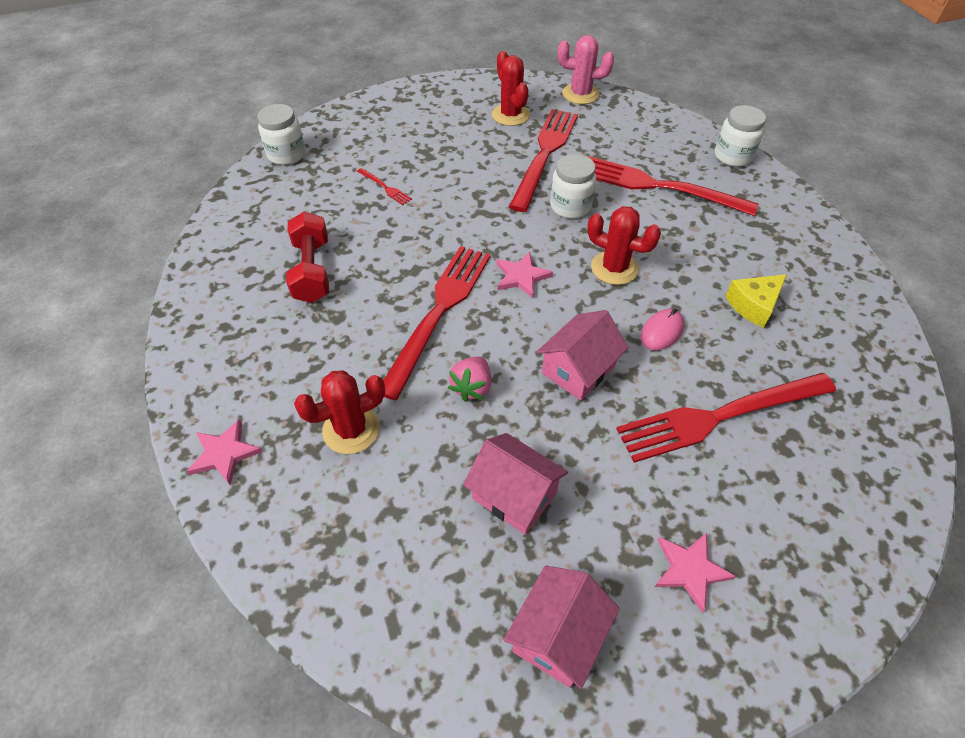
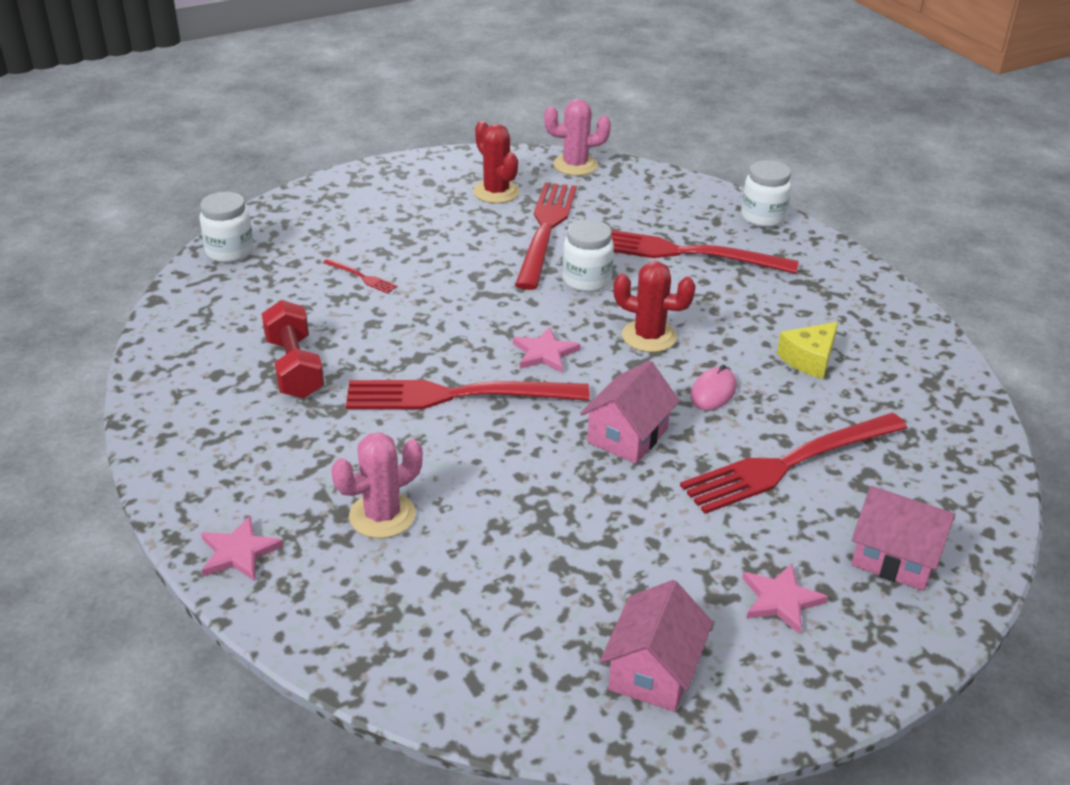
camera: 10 degrees left, 15 degrees down
red cactus [294,370,385,454] -> pink cactus [331,432,423,538]
red fork [383,246,491,401] -> red fork turned 105 degrees counterclockwise [346,380,590,409]
pink strawberry [448,357,491,402] -> none
pink house [463,433,568,535] -> pink house moved to [851,486,955,591]

